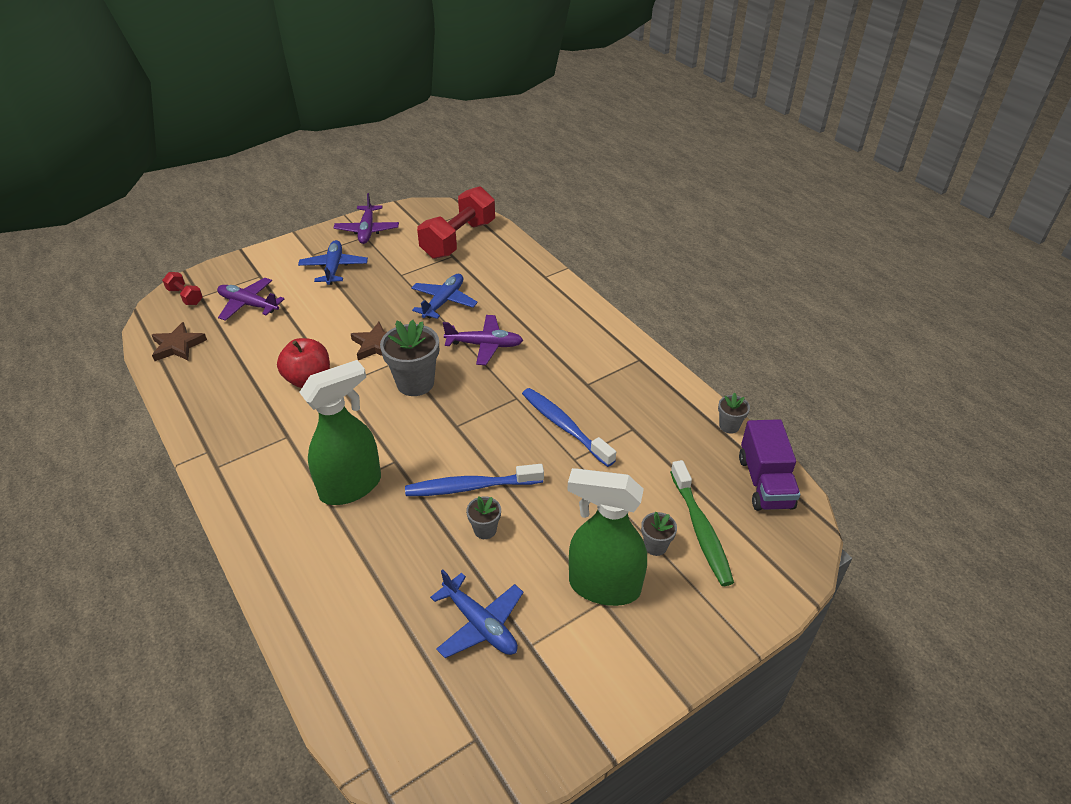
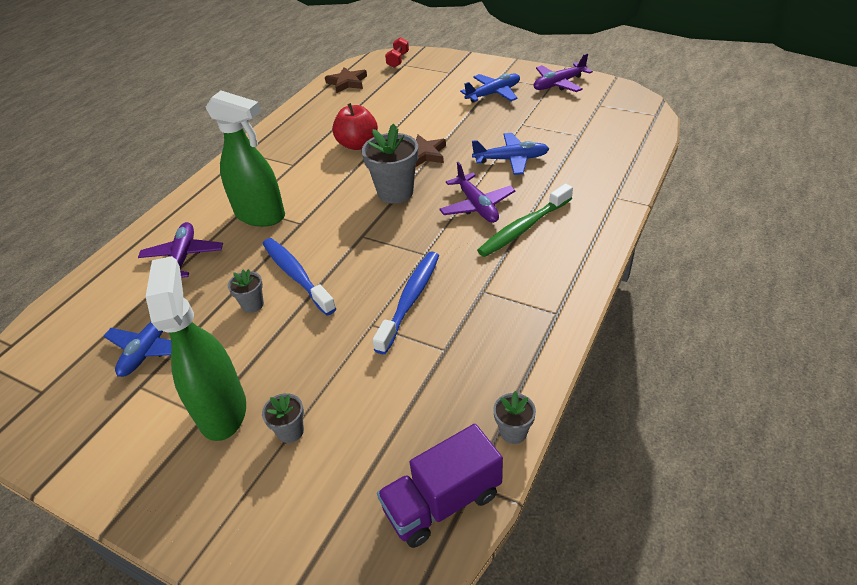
camera: 65 degrees right, 0 degrees up
purple plane [217,278,284,321] -> purple plane moved to [138,222,223,278]
red dumbbell [417,186,495,259] -> none
green toothbrush [670,460,734,586] -> green toothbrush moved to [477,184,573,257]

